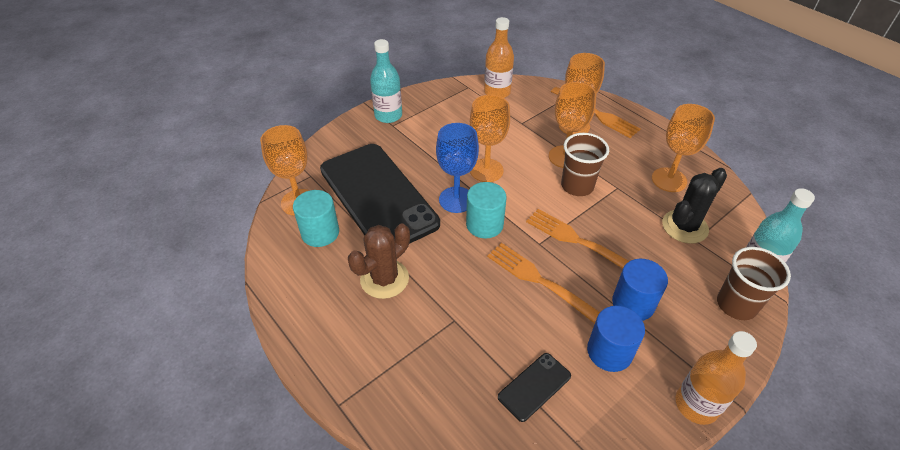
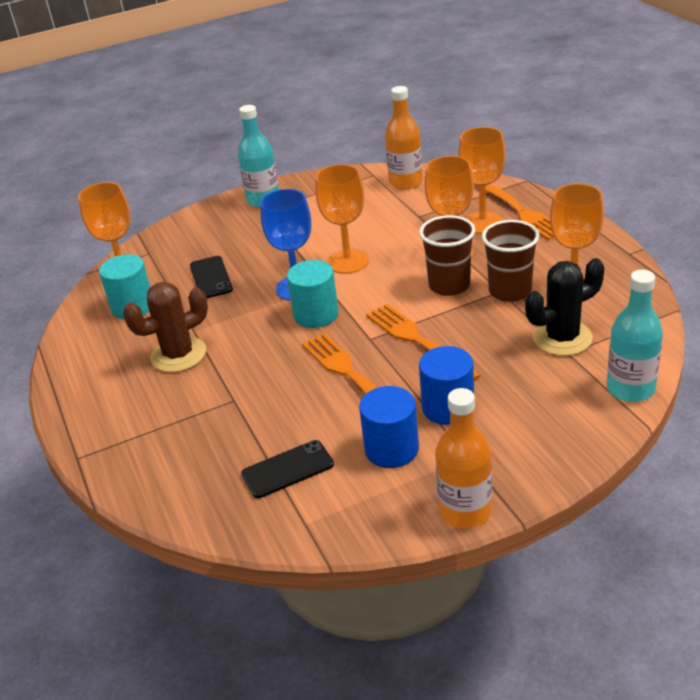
camera: 20 degrees right, 10 degrees down
black phone [320,144,440,244] -> black phone [190,256,233,298], size x0.40
brown cup [717,247,791,320] -> brown cup moved to [482,220,540,302]

